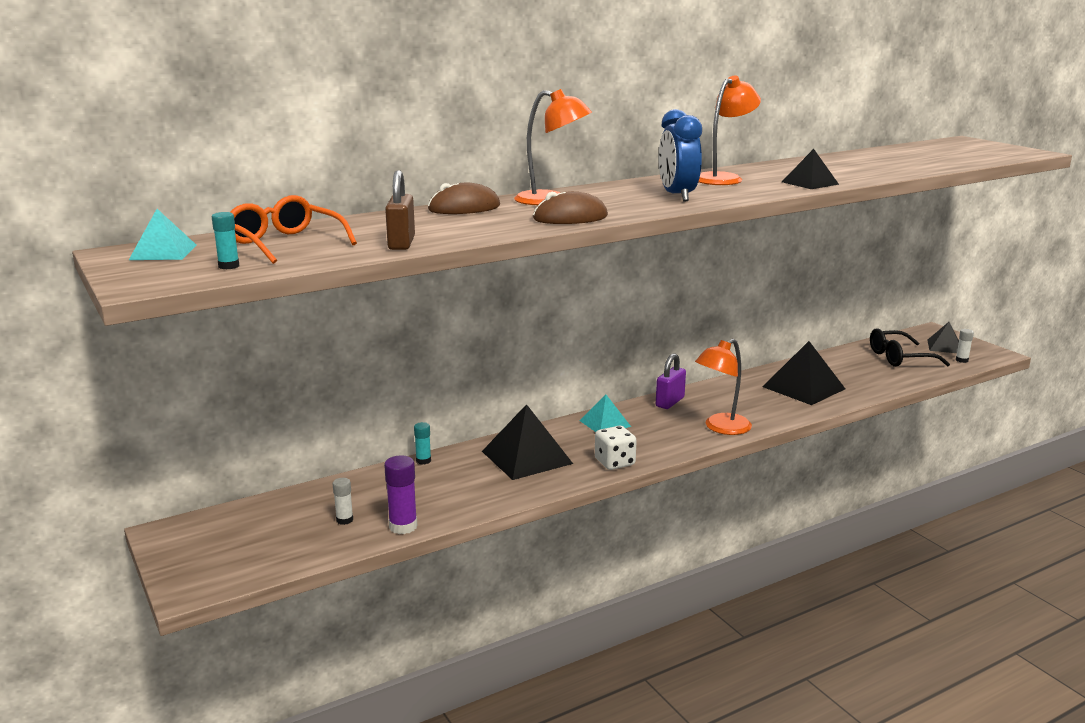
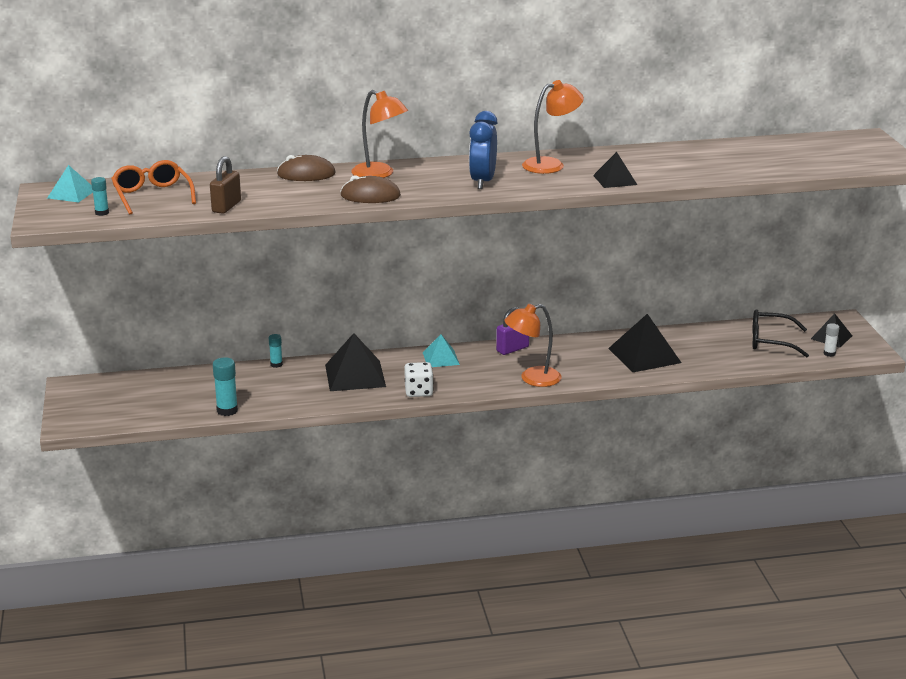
camera: 20 degrees right, 5 degrees up
white glue stick [333,478,353,525] -> none
purple glue stick [384,455,417,534] -> turquoise glue stick [213,357,238,416]

